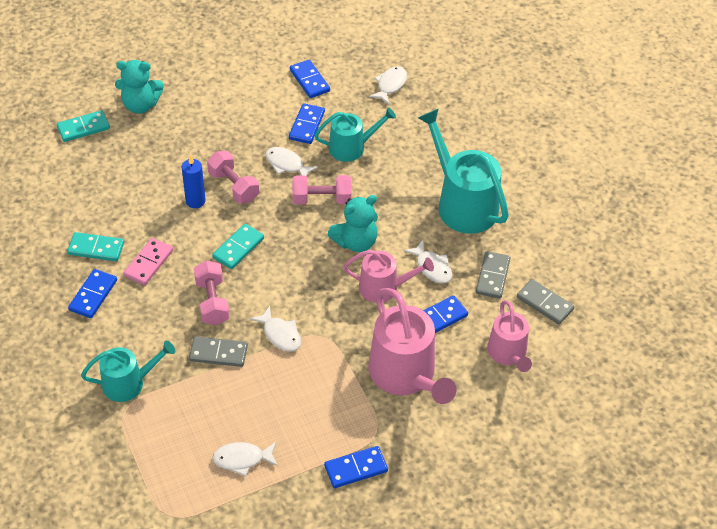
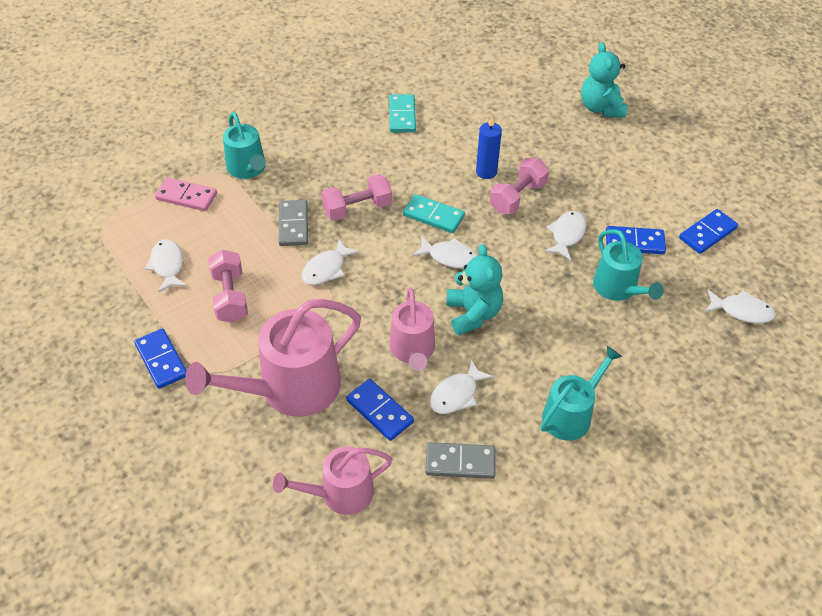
camera: 80 degrees right, 0 degrees up
turquoise domino [57,110,110,142] -> none
blue domino [68,269,117,318] -> none
pink domino [123,238,173,285] -> pink domino moved to [155,177,217,211]
pink dumbbell [293,175,351,205] -> pink dumbbell moved to [208,250,248,323]
turquoise teddy bear [327,195,378,252] -> turquoise teddy bear turned 150 degrees counterclockwise [446,244,503,335]
turquoise watering can [418,108,509,234] -> turquoise watering can [541,346,622,440], size x0.60
grey domino [517,279,574,324] -> none
none -> white fish [412,236,478,269]

